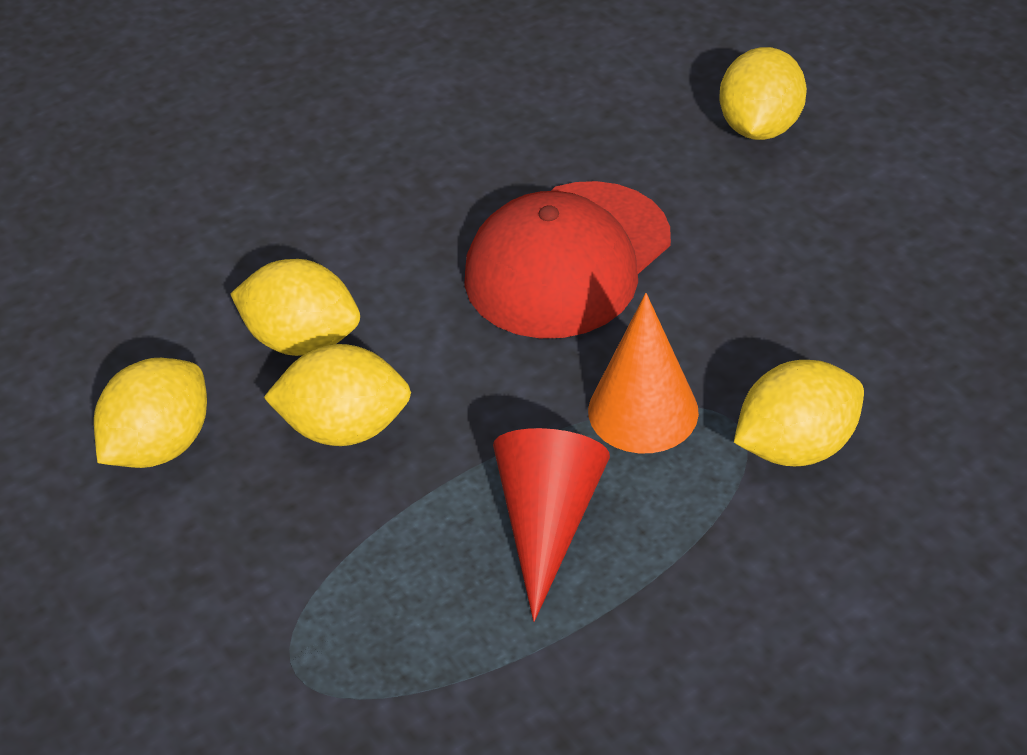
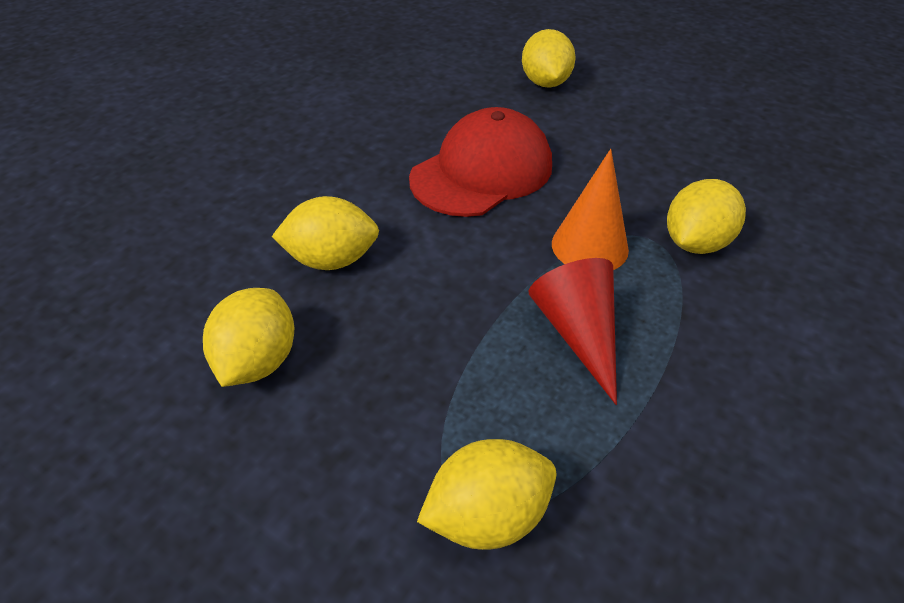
camera: 25 degrees left, 0 degrees up
yellow lemon [263,344,411,446] -> yellow lemon moved to [417,439,556,550]
red cap [464,181,671,338] -> red cap turned 150 degrees counterclockwise [409,107,552,217]

